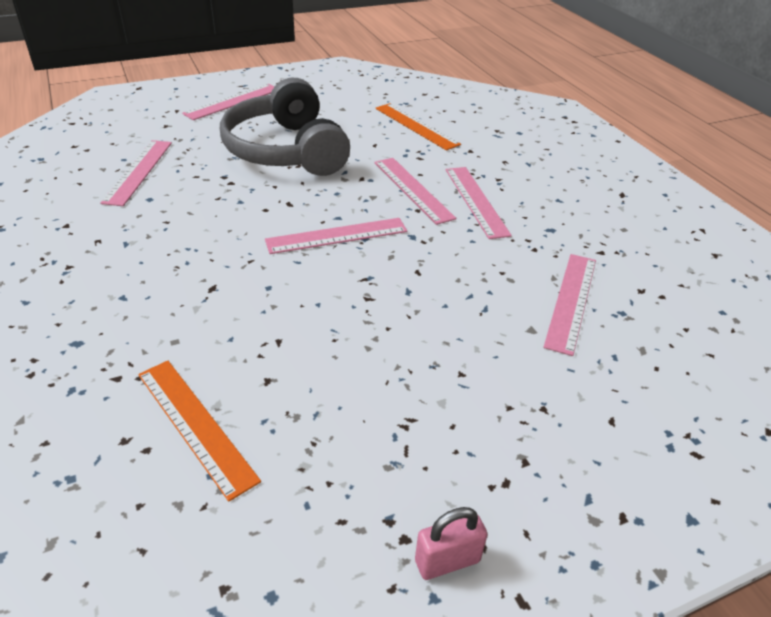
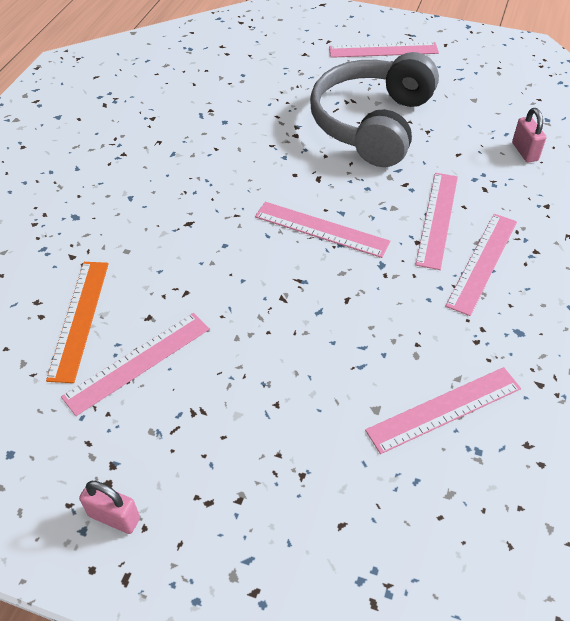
camera: 45 degrees right, 10 degrees up
pink ruler [100,140,172,206] -> pink ruler moved to [61,313,209,416]
orange ruler [376,103,461,150] -> pink padlock [512,108,546,163]

